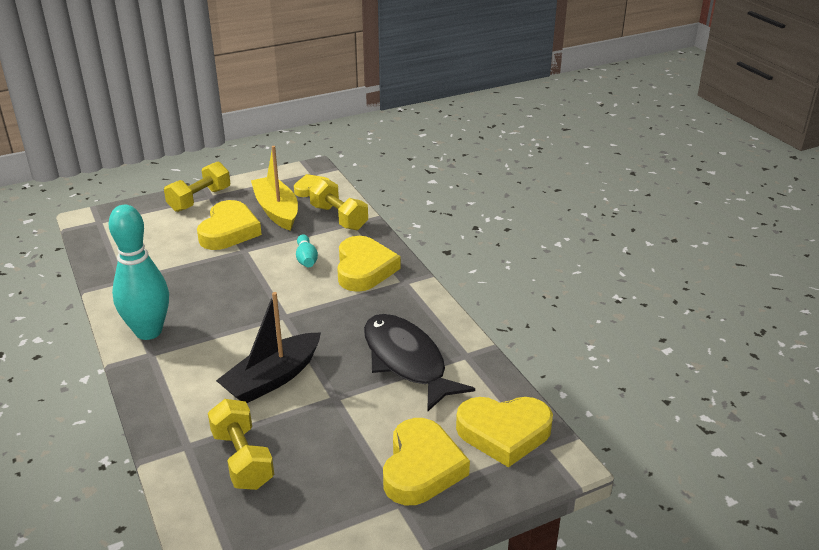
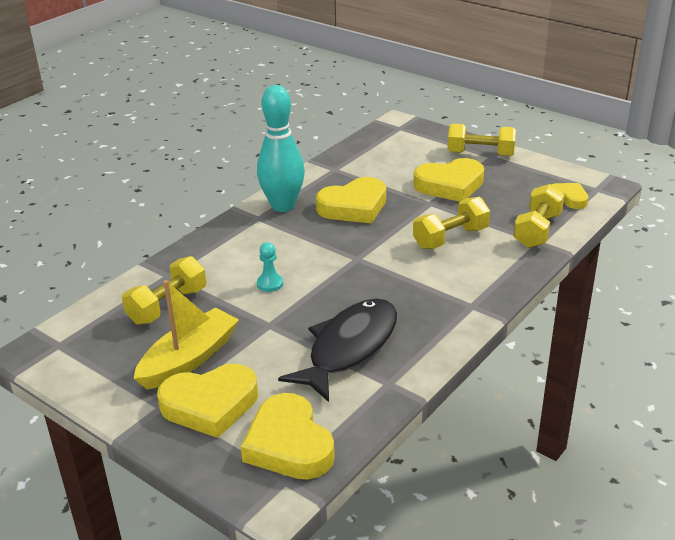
camera: 65 degrees right, 0 degrees up
black boat [216,292,321,403] -> turquoise pawn [257,242,283,292]
yellow boat [251,146,298,231] -> yellow boat moved to [134,280,239,390]
turquoise bowling pin [296,234,318,267] -> yellow dumbbell [413,197,490,249]
yellow heart [337,236,401,292] -> yellow heart moved to [316,177,386,224]

